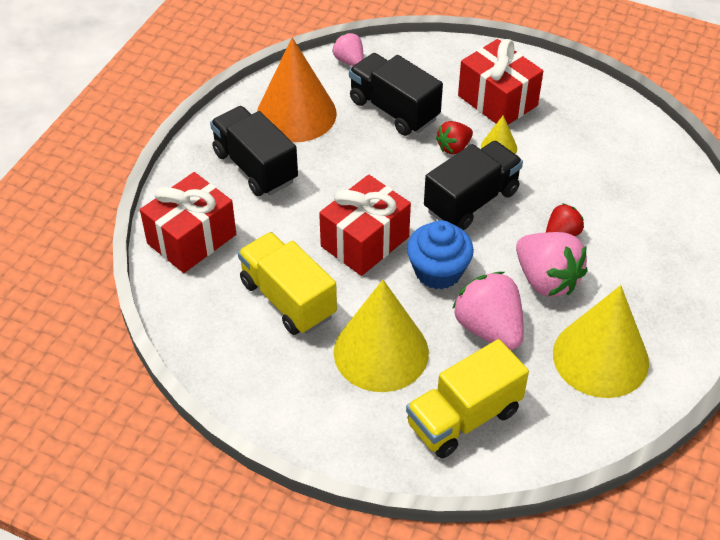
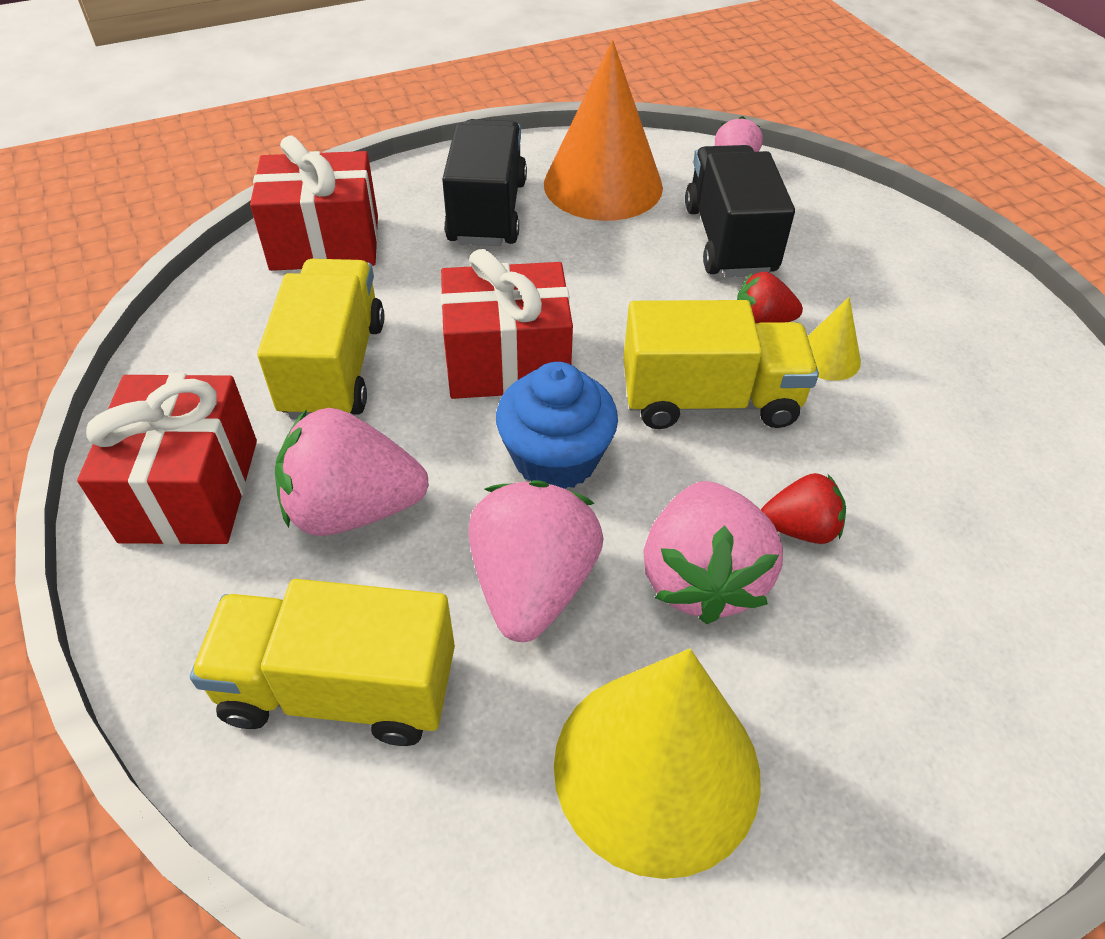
camera: 40 degrees right, 0 degrees up
yellow cone [334,280,429,392] -> pink strawberry [275,408,429,536]
black truck [424,141,523,230] -> yellow truck [623,300,819,429]
red gift [458,39,543,125] -> red gift moved to [77,373,257,545]

